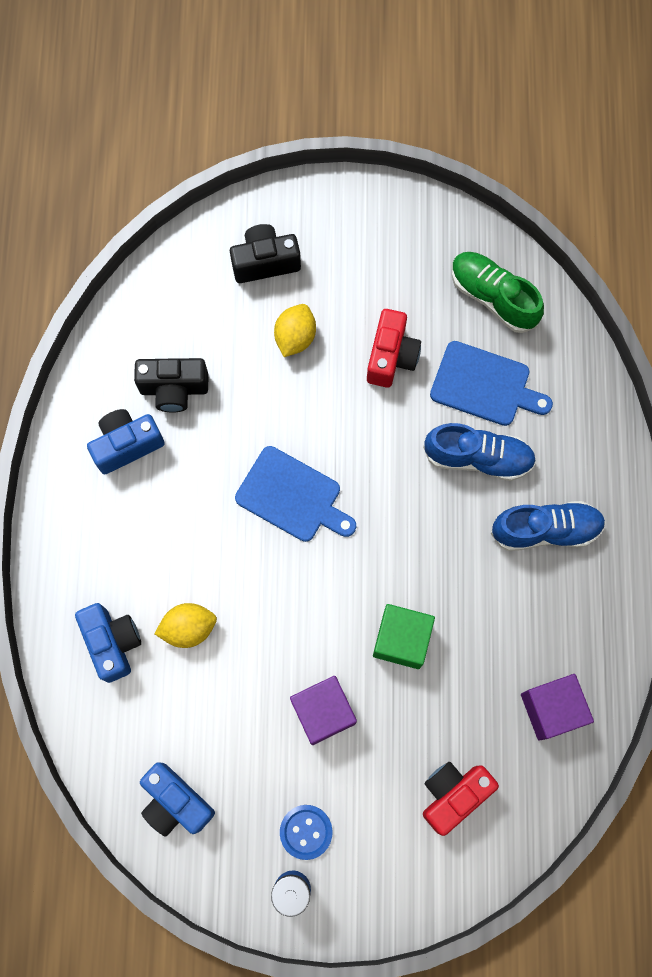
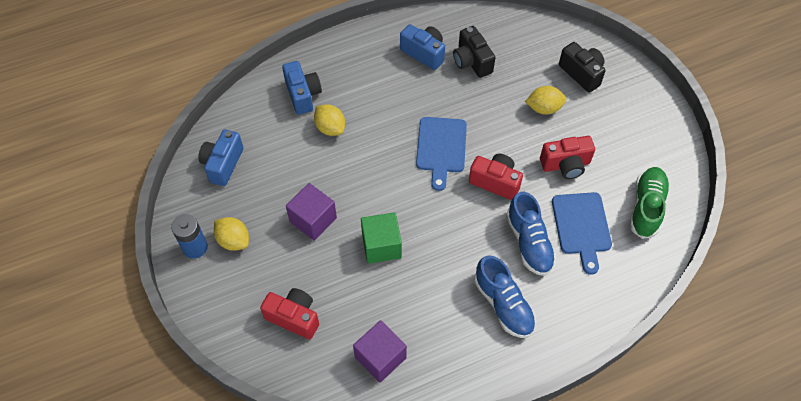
camera: 65 degrees right, 15 degrees down
blue camera [75,603,141,683] -> blue camera turned 60 degrees counterclockwise [282,61,322,115]
blue button [280,805,333,860] -> yellow lemon [214,217,249,251]
none -> red camera [469,154,523,200]

